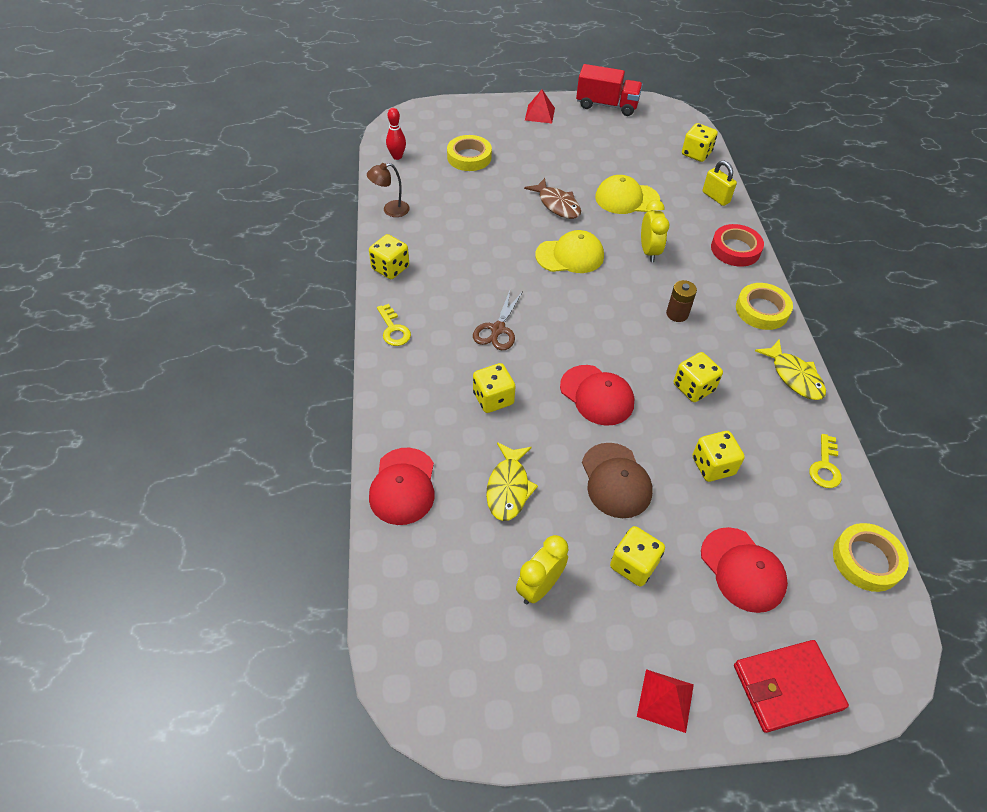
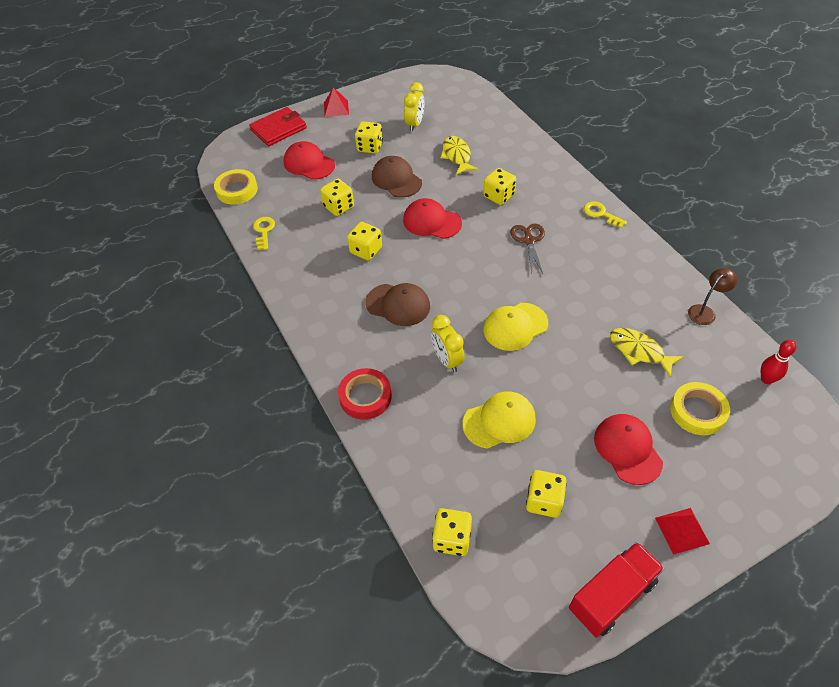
camera: 160 degrees right, 0 degrees up
yellow dice [369,234,409,279] -> yellow dice moved to [526,470,567,518]
red cap [369,448,435,525] -> red cap moved to [594,414,663,485]
brown fish [524,178,581,219] -> none
red truck [576,64,643,116] -> red truck turned 150 degrees clockwise [569,542,665,638]
brown battery [666,280,697,322] -> brown cap [366,283,430,326]
yellow padlock [702,161,737,206] -> none
yellow tape [736,283,793,330] -> none
yellow fish [755,339,826,400] -> yellow fish moved to [610,328,683,377]

